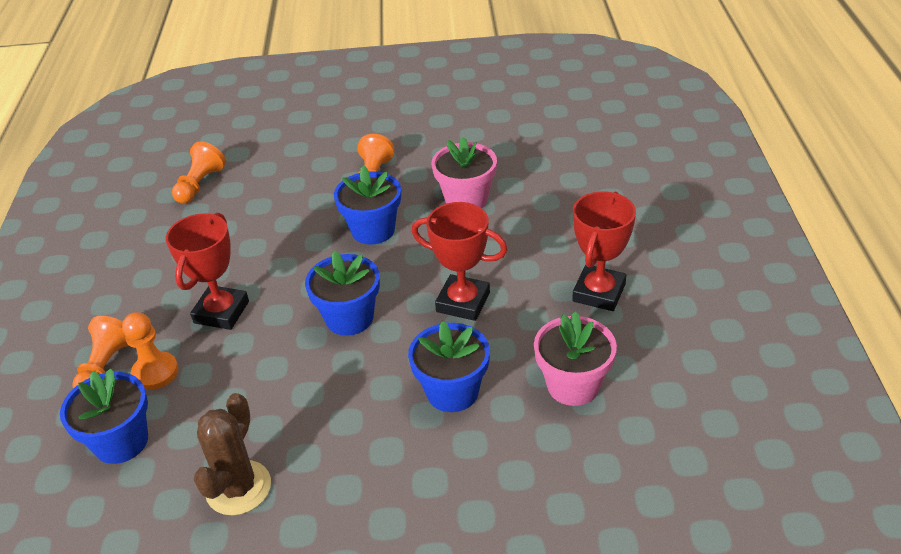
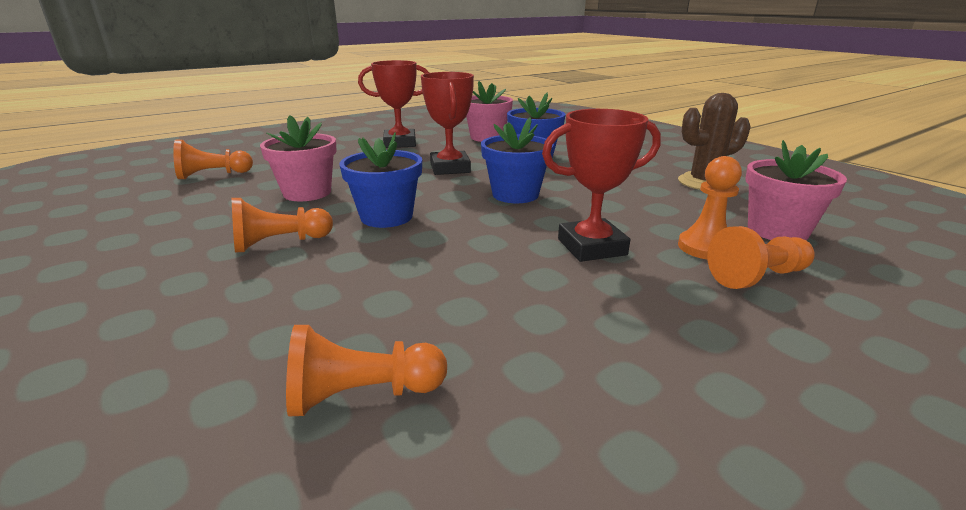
camera: 125 degrees left, 15 degrees down
blue flower pot [60,368,148,464] -> pink flower pot [746,140,847,240]
none -> orange pawn [173,139,253,179]

